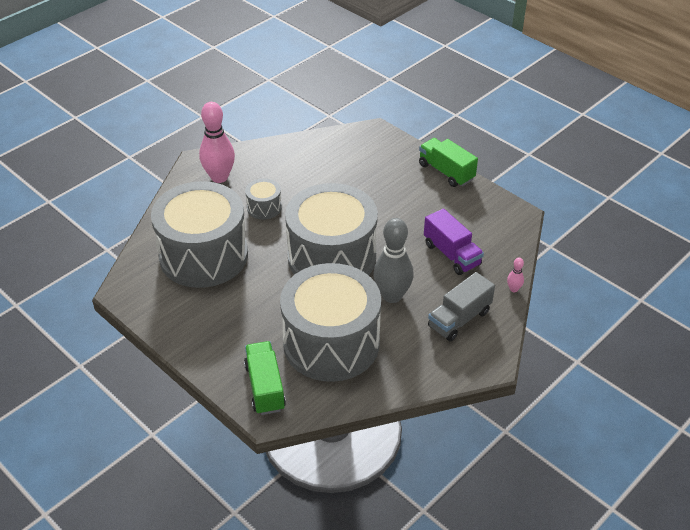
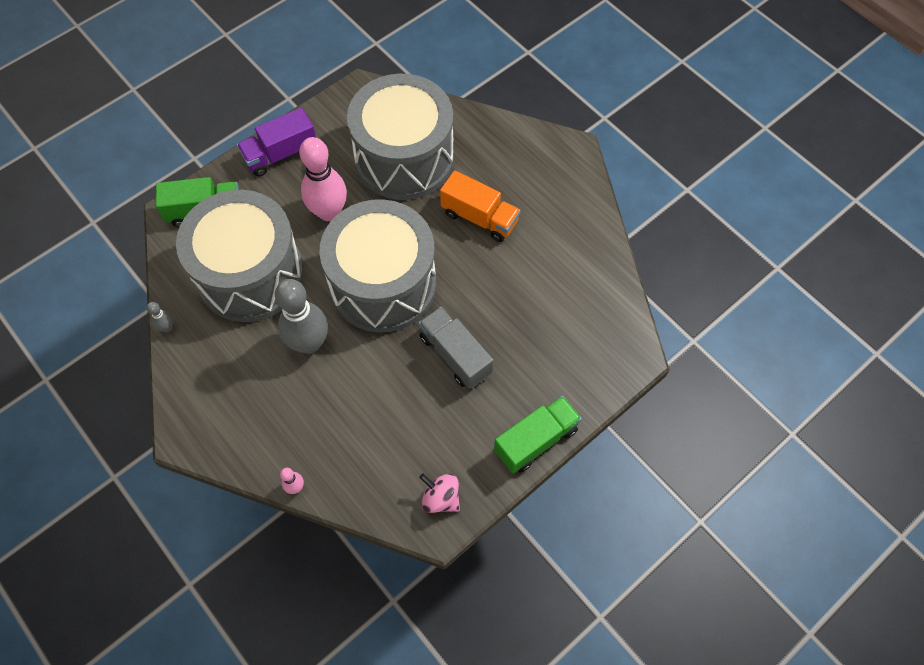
camera: 95 degrees right, 20 degrees up
pink bowling pin [199,102,235,183] -> pink bowling pin moved to [299,137,347,221]
grey drum [245,178,282,220] -> orange truck [440,170,521,242]
purple truck [424,208,484,275] -> purple truck moved to [237,108,316,176]
grey truck [428,272,495,341] -> grey truck moved to [419,307,493,389]
none -> grey bowling pin [147,302,173,332]
none -> pink spinning top [419,474,460,513]

